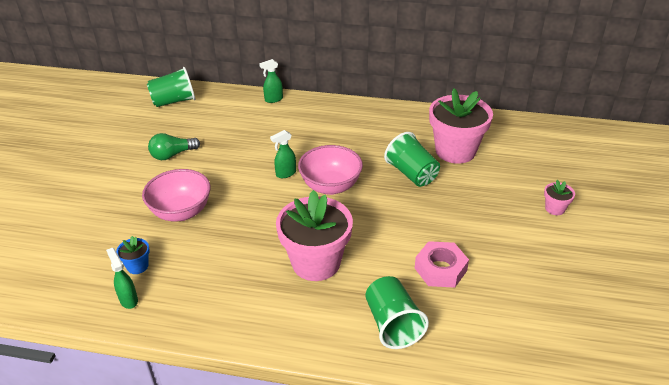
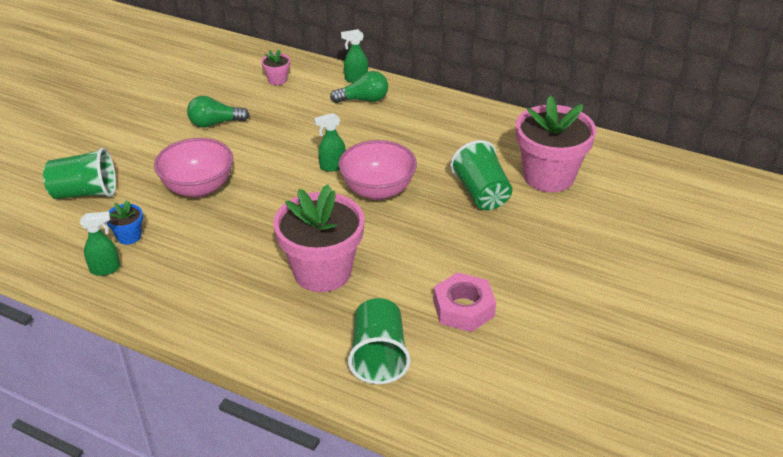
camera: 15 degrees right, 0 degrees up
green spray bottle [106,248,138,309] -> green spray bottle turned 90 degrees clockwise [80,211,120,276]
green cup [147,67,195,107] -> green cup moved to [43,148,116,199]
pink flower pot [544,180,575,215] -> pink flower pot moved to [261,50,290,85]
none -> green light bulb [330,71,388,103]

